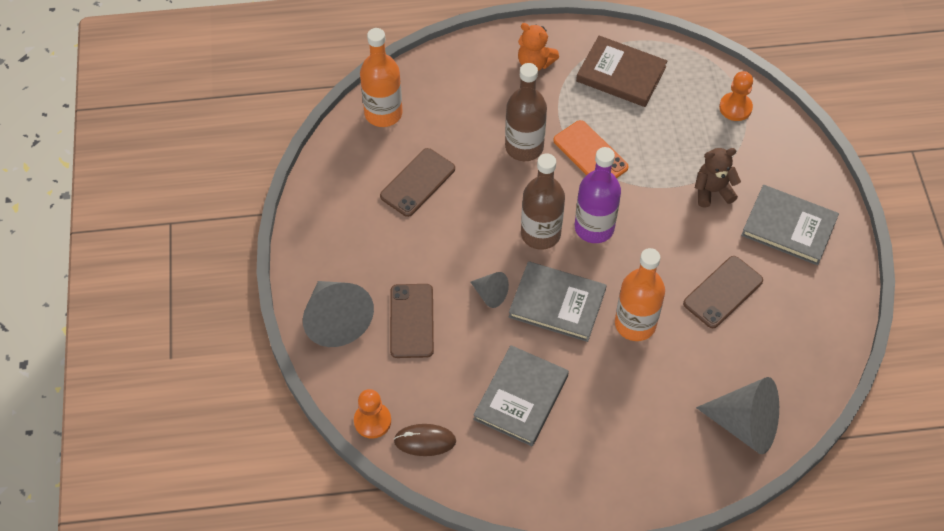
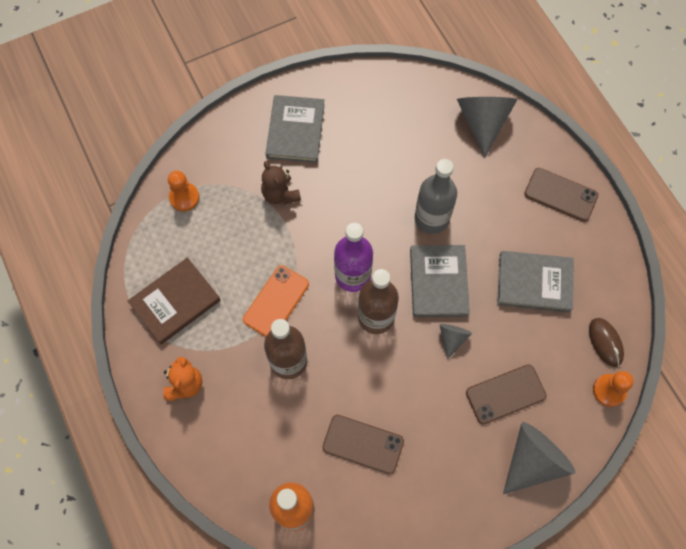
camera: 110 degrees left, 10 degrees up
brown book [576,35,667,107] -> brown book turned 45 degrees clockwise [128,258,220,344]
orange bottle [615,248,665,341] -> grey bottle [415,159,457,234]
brown phone [683,256,763,328] -> brown phone moved to [524,168,598,222]

